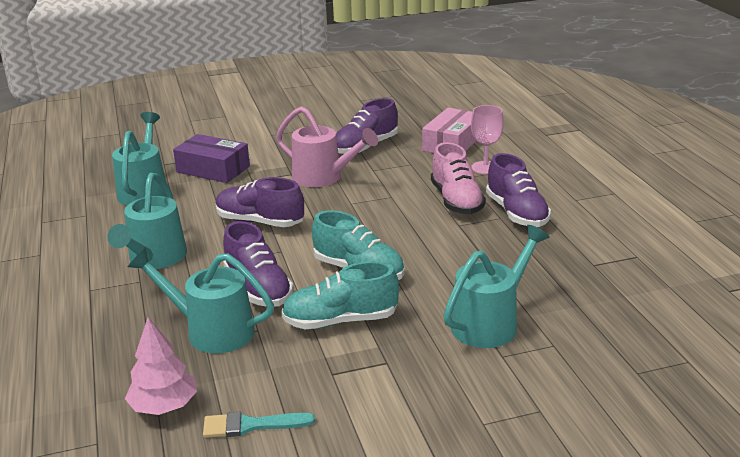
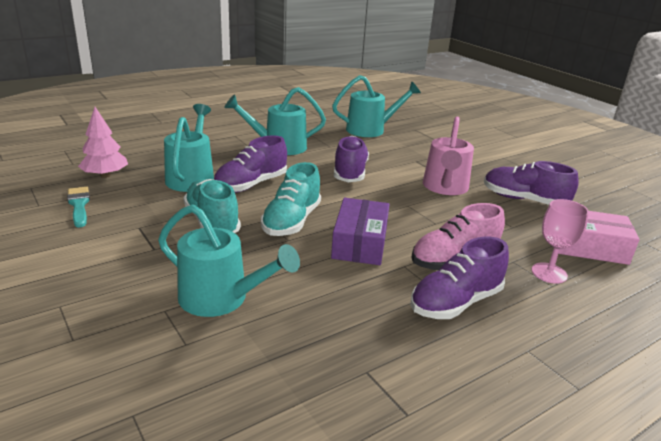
camera: 70 degrees right, 0 degrees up
purple box [173,134,250,183] -> purple box moved to [331,198,390,265]

